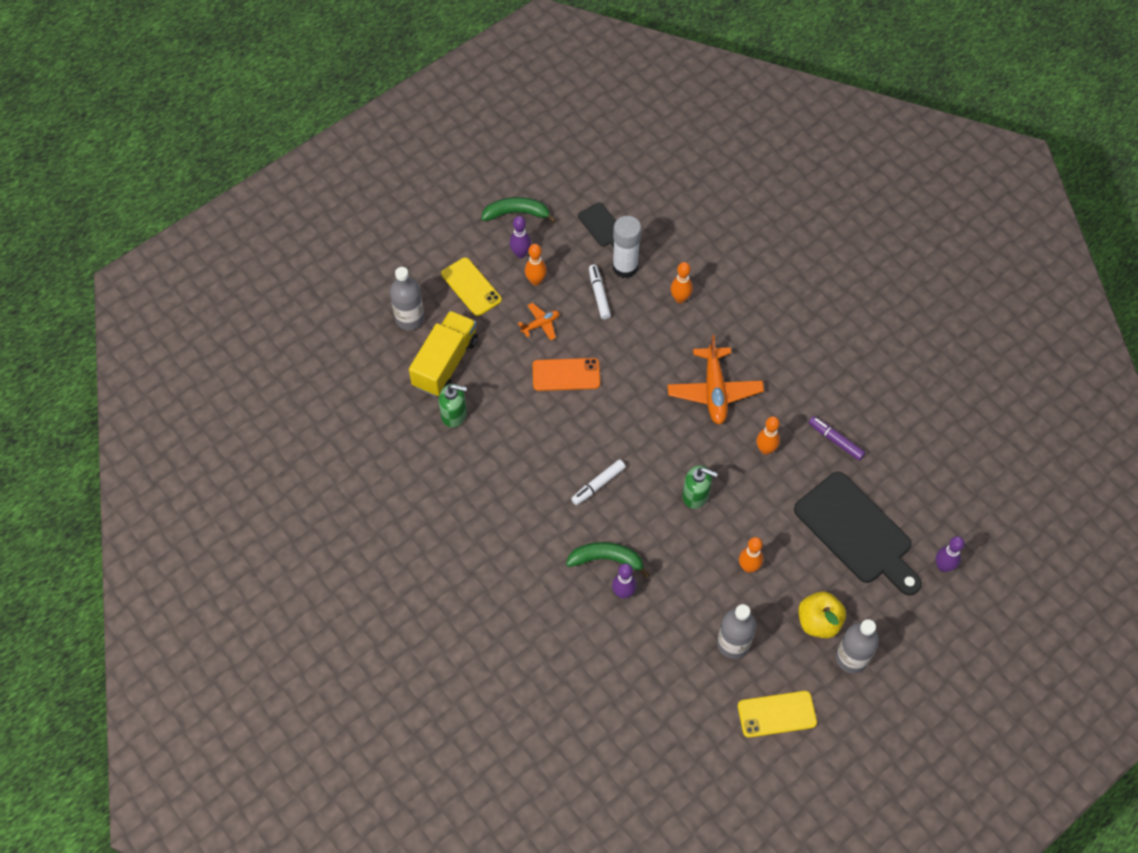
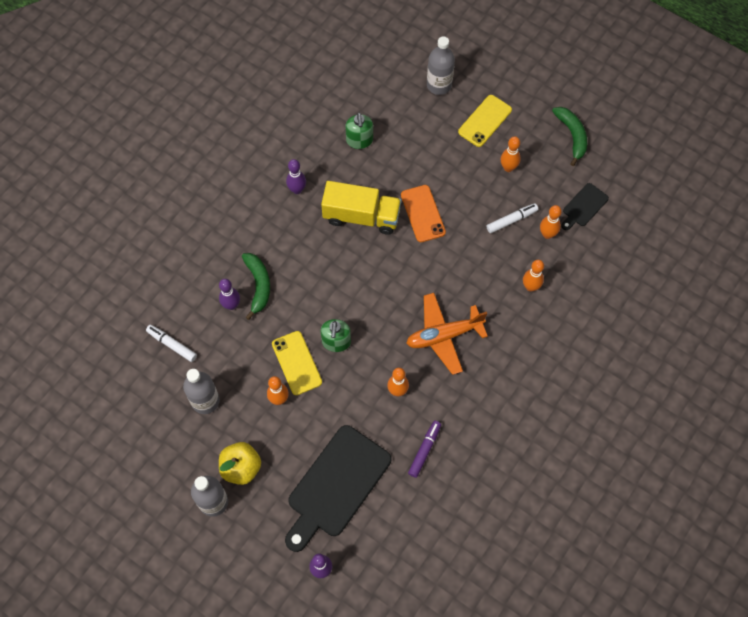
camera: 75 degrees right, 5 degrees up
yellow truck [409,311,478,397] -> yellow truck moved to [321,181,401,235]
purple bowling pin [510,216,531,258] -> purple bowling pin moved to [286,159,306,194]
orange plane [518,303,560,340] -> none
white marker [571,459,626,505] -> white marker moved to [146,325,197,362]
white glue stick [612,216,642,278] -> orange bowling pin [540,205,562,239]
yellow phone [738,691,817,738] -> yellow phone moved to [272,331,322,395]

